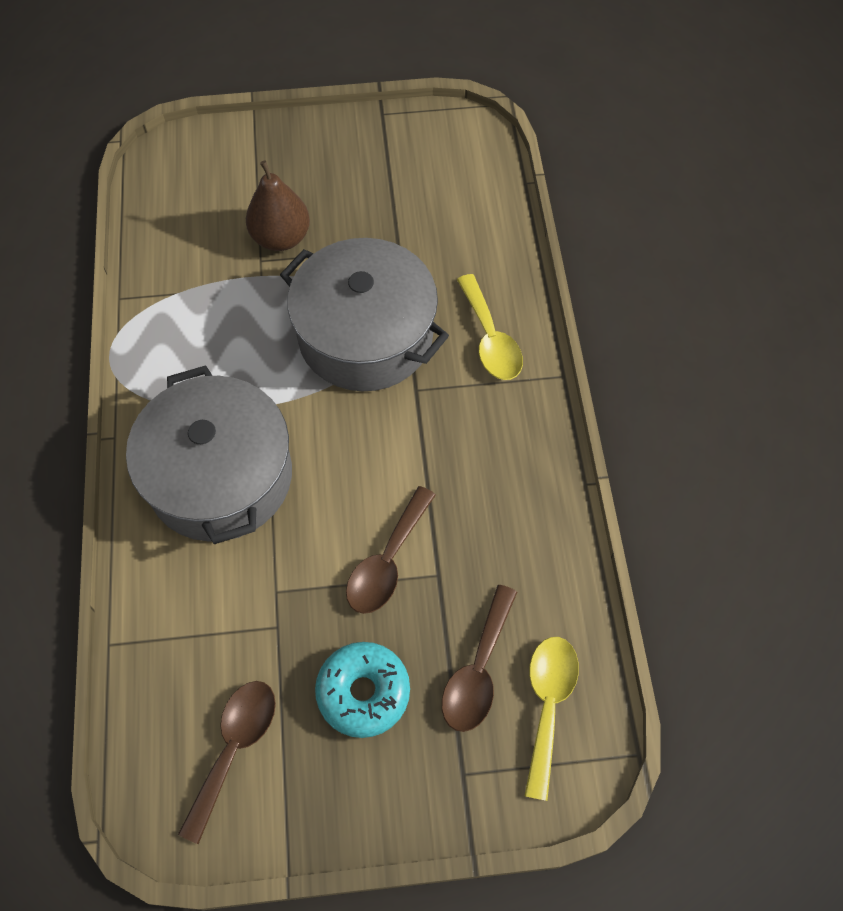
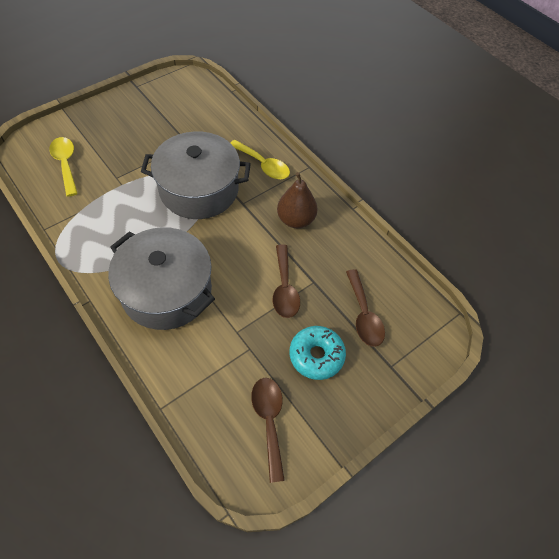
camera: 35 degrees left, 5 degrees down
brown pear [246,160,310,251] -> brown pear moved to [277,172,318,228]
yellow spoon [525,637,579,801] -> yellow spoon moved to [49,137,78,197]

